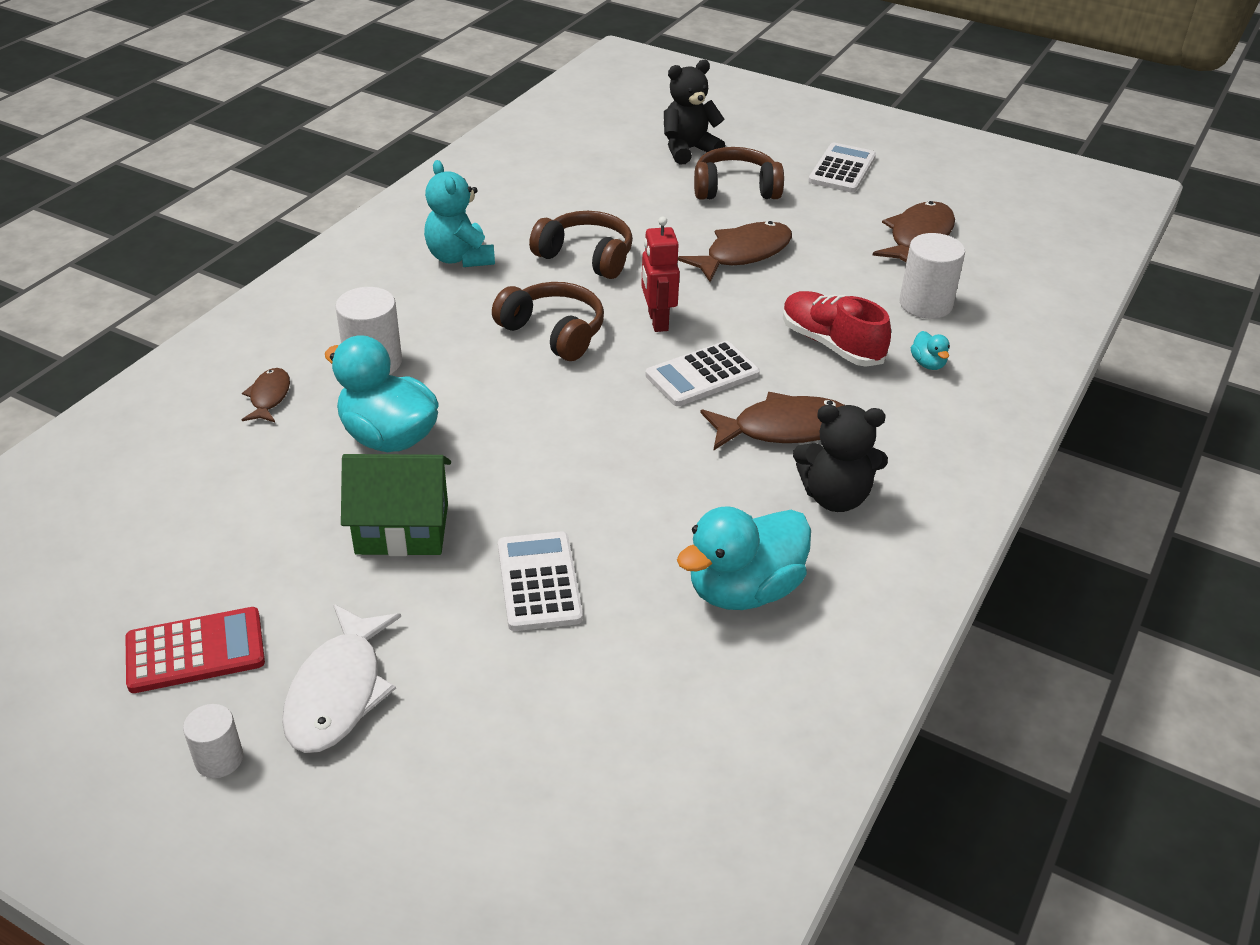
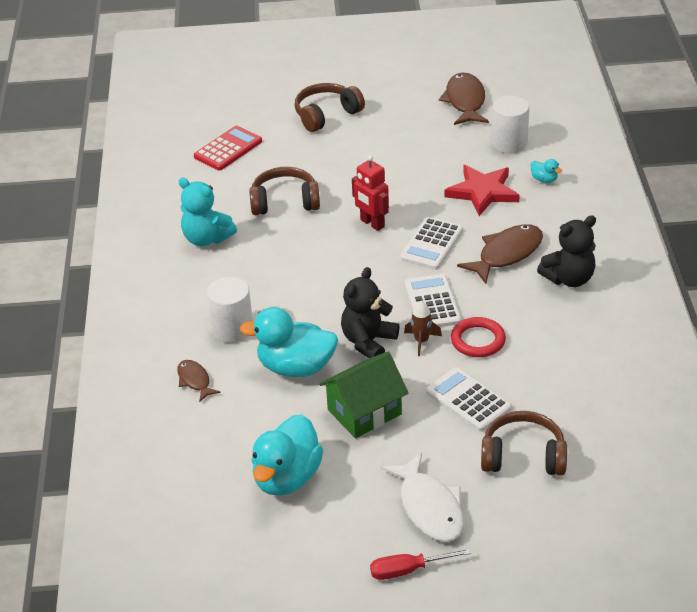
camera: 30 degrees left, 0 degrees up
red calculator [125,607,265,693] -> red calculator moved to [194,126,262,171]
white cylinder [183,704,243,778] -> red screwdriver [370,548,472,580]
brown headphones [492,282,604,361] -> brown headphones moved to [481,411,567,476]
black teddy bear [664,60,725,165] -> black teddy bear moved to [341,267,400,358]
turquoise duck [677,506,811,610] -> turquoise duck moved to [251,414,323,496]
brown fish [678,221,792,282] -> none
red shoe [783,291,891,367] -> red star [445,165,520,216]
white calculator [808,143,876,193] -> white calculator moved to [405,274,461,327]
none -> brown rocket [404,301,442,356]
none -> red ring [451,317,506,357]

